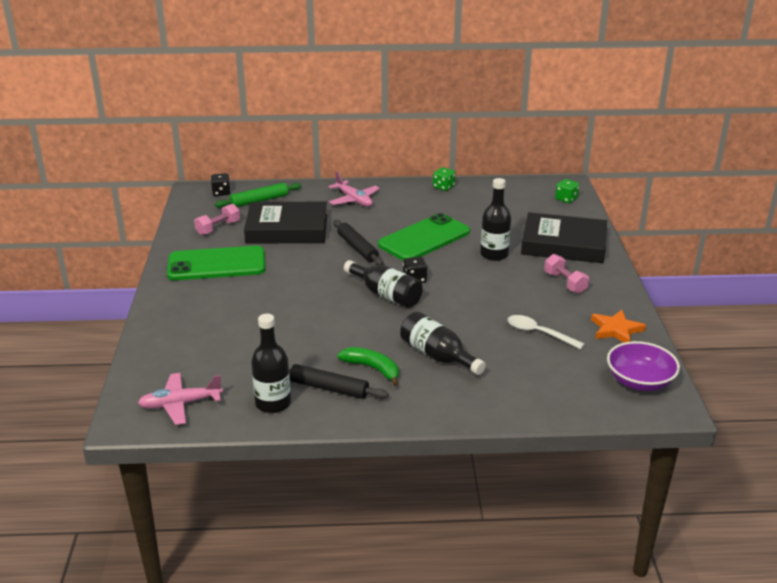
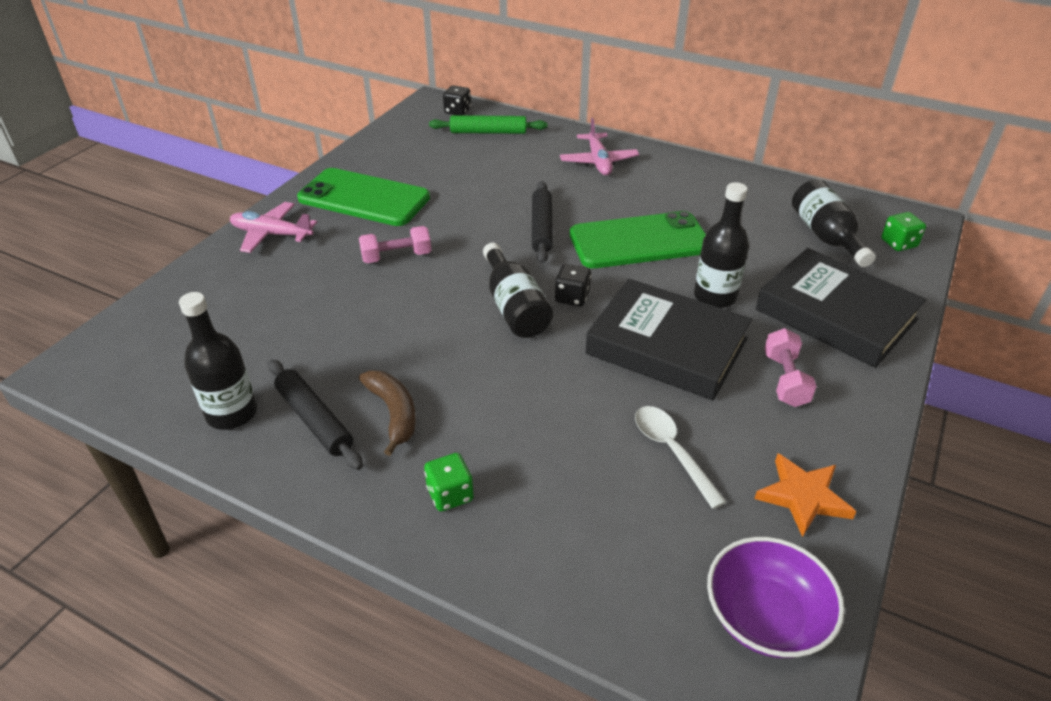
camera: 30 degrees right, 10 degrees up
pink plane [138,373,223,425] -> pink plane moved to [230,202,317,253]
pink dumbbell [194,204,240,235] -> pink dumbbell moved to [359,226,432,263]
black book [244,202,327,244] -> black book moved to [585,279,752,400]
green banana [337,347,399,386] -> brown banana [359,370,416,456]
black bottle [400,312,486,375] -> black bottle moved to [792,179,876,267]
green dice [433,167,455,191] -> green dice moved to [424,453,474,511]

